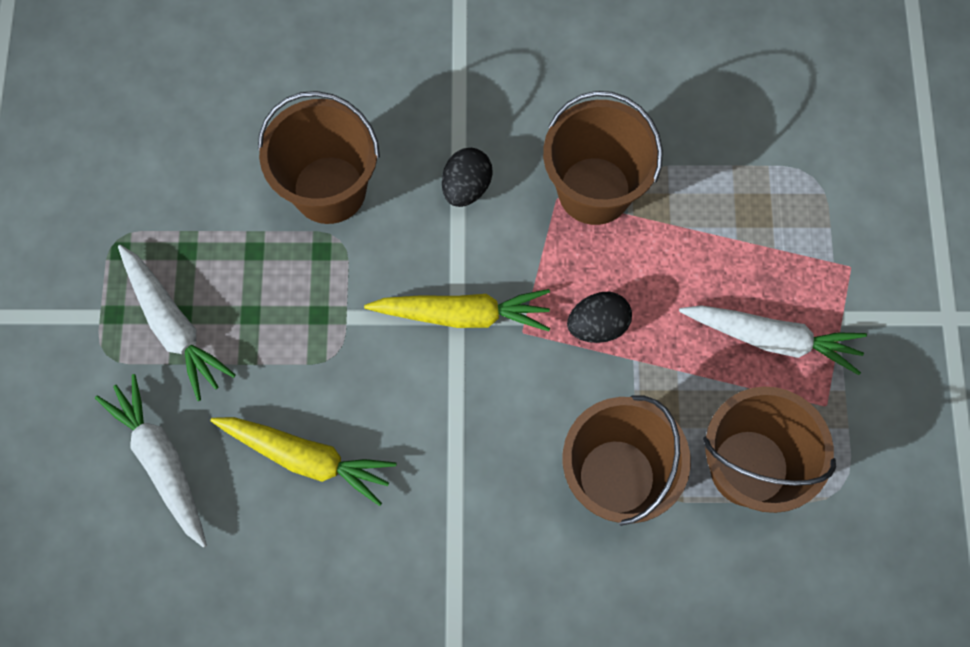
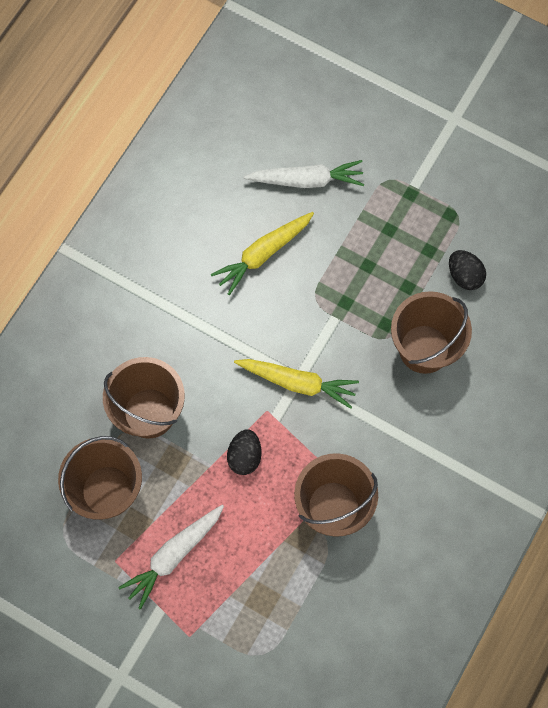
camera: 120 degrees right, 0 degrees up
white carrot [118,245,236,401] -> none
yellow carrot [364,289,550,331] -> yellow carrot turned 105 degrees counterclockwise [234,359,359,409]
black egg [442,148,493,207] -> black egg moved to [449,250,486,290]

